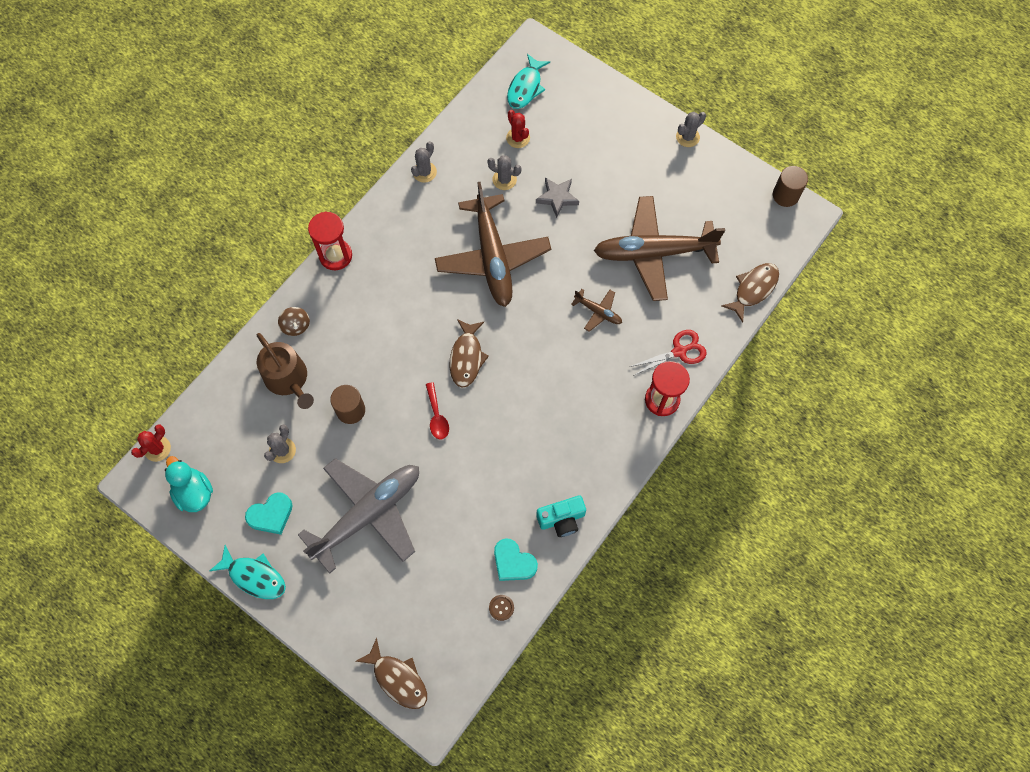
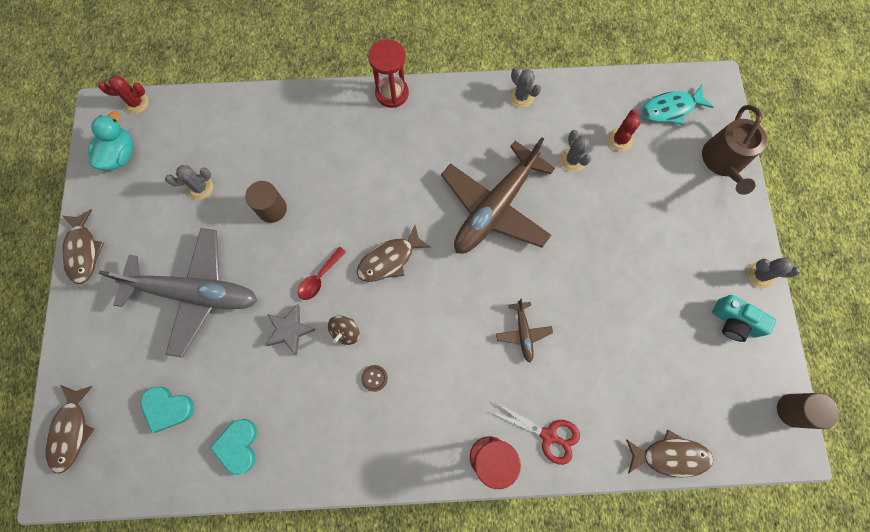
camera: 50 degrees right, 5 degrees up
turquoise fish [210,545,286,599] -> brown fish [62,209,104,284]
turquoise heart [245,492,293,535] -> turquoise heart moved to [140,386,194,433]
brown watering can [257,333,314,409] -> brown watering can moved to [702,105,767,195]
brown spinning top [278,307,310,336] -> brown spinning top moved to [328,316,360,345]
grey cactus [411,141,437,183] -> grey cactus turned 60 degrees clockwise [509,67,541,108]
brown button [489,595,514,621] -> brown button moved to [361,365,388,392]
grey star [536,177,579,218] -> grey star moved to [265,304,316,355]
turquoise camera [536,496,586,537] -> turquoise camera moved to [712,295,776,342]
brown plane [594,196,725,301] -> none

